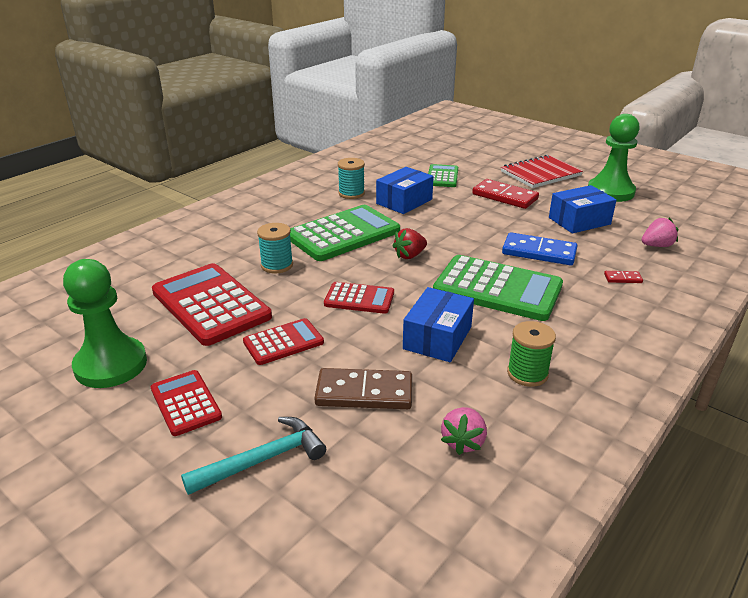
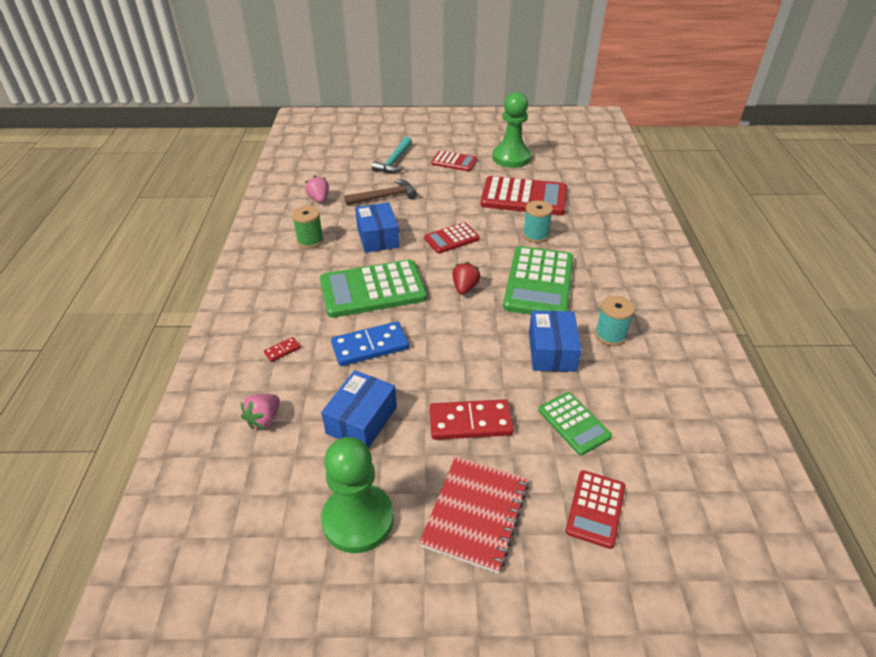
camera: 140 degrees right, 10 degrees up
red calculator [243,318,324,365] -> red calculator moved to [565,470,625,549]
brown domino [314,368,412,409] -> brown hammer [344,179,417,206]

